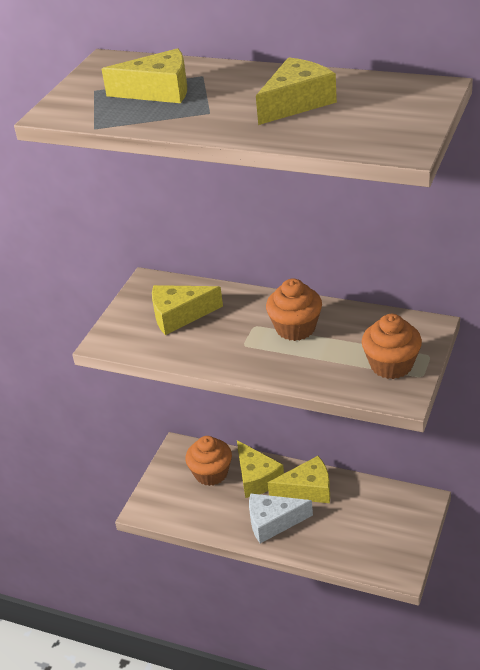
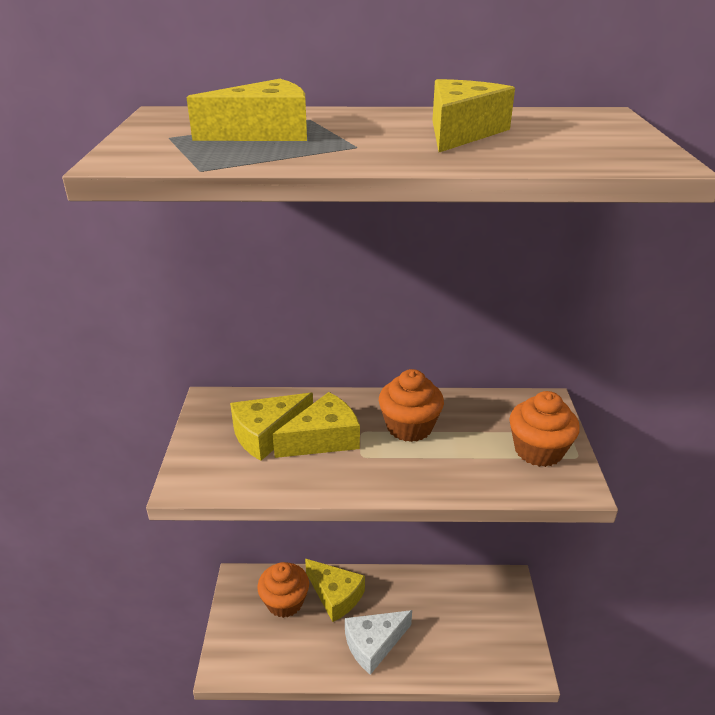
camera: 25 degrees left, 5 degrees down
yellow cheese [268,456,330,503] -> yellow cheese moved to [273,392,360,458]

